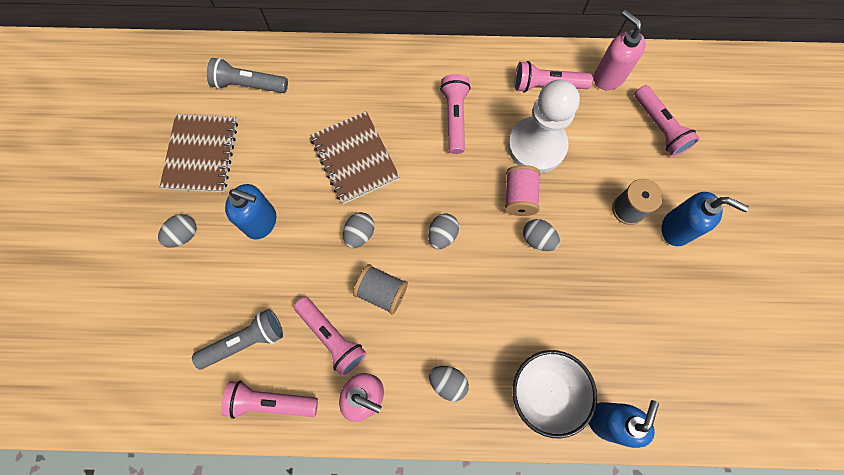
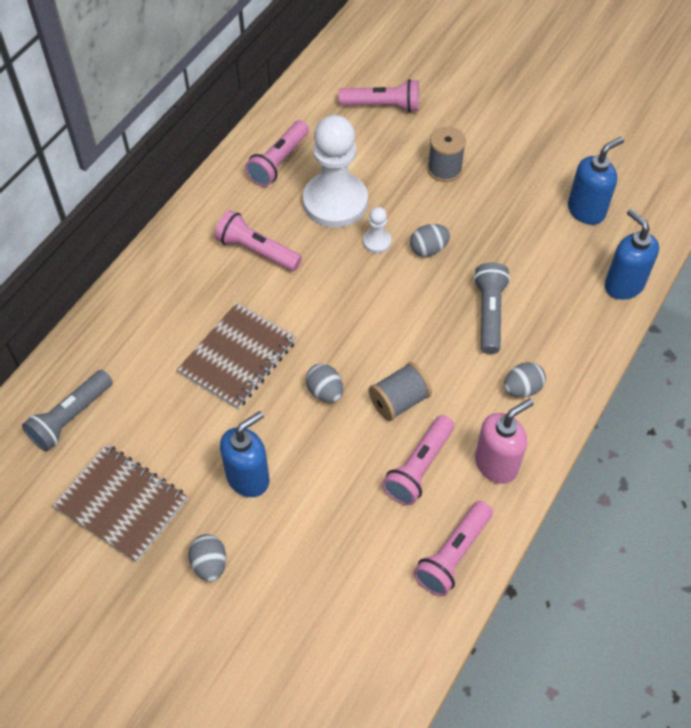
camera: 60 degrees left, 15 degrees down
grey flashlight [192,309,283,369] -> grey flashlight moved to [474,263,510,354]
pink flashlight [294,297,367,376] -> pink flashlight turned 135 degrees clockwise [382,415,454,505]
brown notebook [310,111,400,204] -> brown notebook turned 60 degrees counterclockwise [177,302,296,409]
grey egg [428,213,459,249] -> none
pink spool [504,165,540,216] -> white pawn [363,207,391,253]
white bowl [513,350,597,438] -> none
pink soap dispenser [594,10,646,90] -> none
blue soap dispenser [662,192,749,246] -> blue soap dispenser moved to [568,137,624,225]

